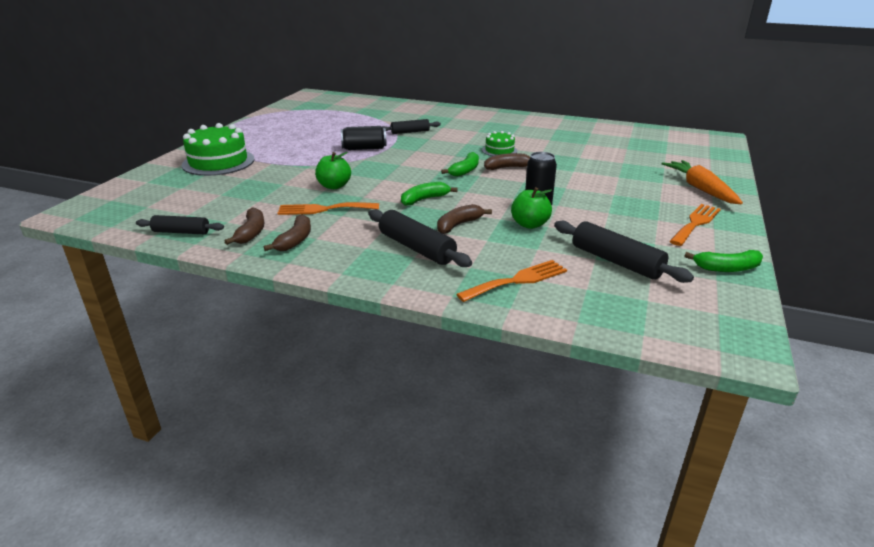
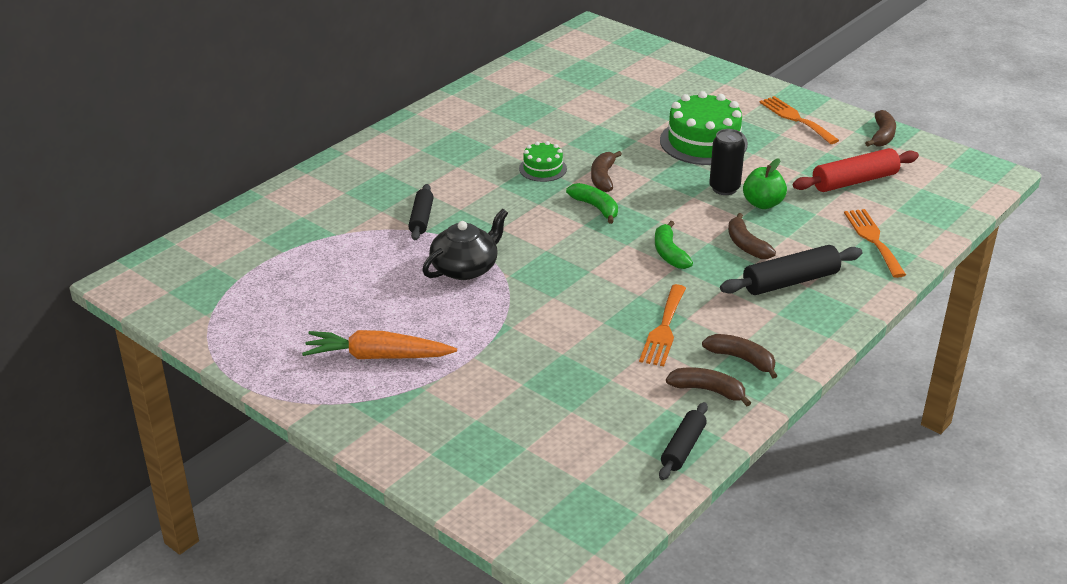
camera: 70 degrees left, 5 degrees up
green cake [182,123,255,176] -> green cake moved to [660,91,748,165]
green apple [315,152,351,189] -> none
black can [341,126,387,150] -> black teapot [422,209,508,280]
black rolling pin [554,221,694,283] -> red rolling pin [793,148,919,192]
orange carrot [661,160,743,204] -> orange carrot moved to [302,330,457,359]
green banana [684,250,763,272] -> brown banana [865,110,896,147]

